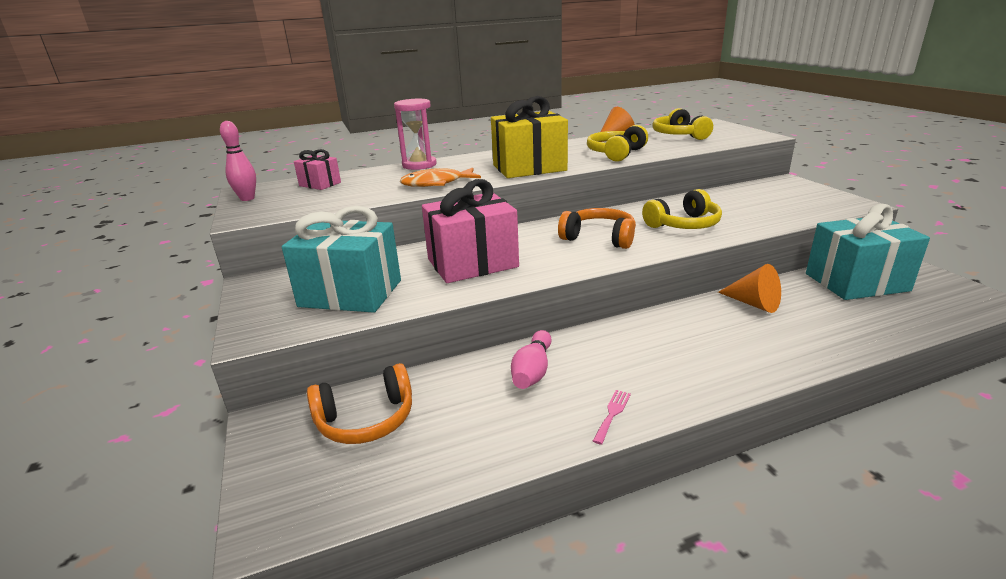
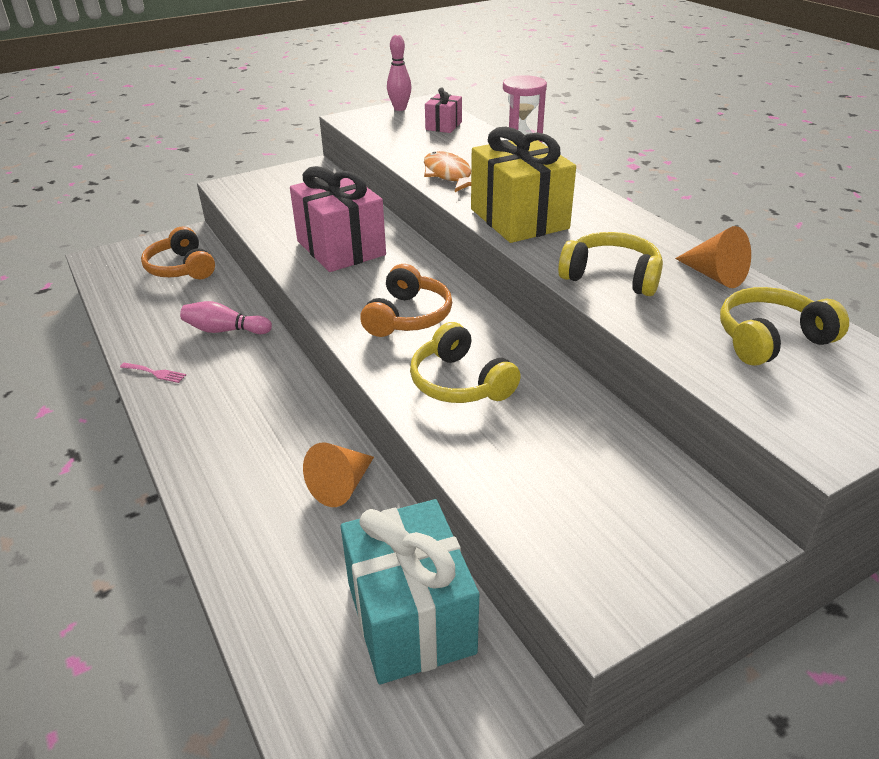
camera: 80 degrees right, 10 degrees up
turquoise gift [282,206,401,313] -> none

